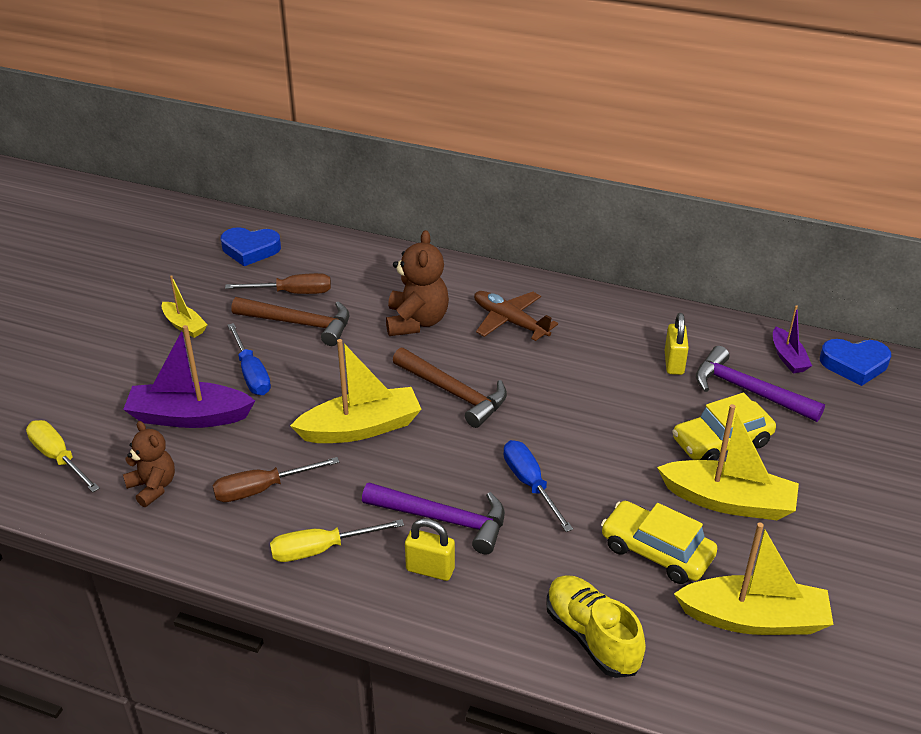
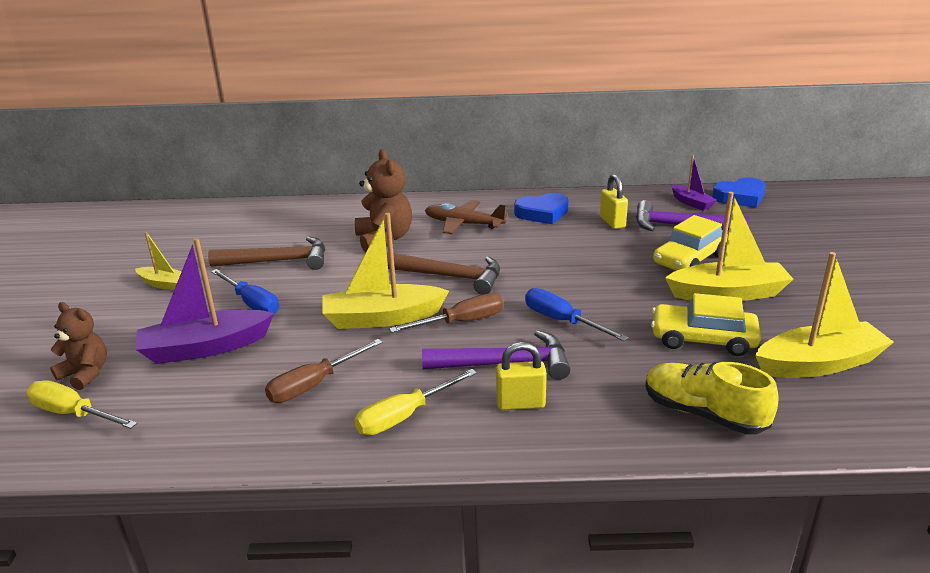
camera: 20 degrees left, 10 degrees down
brown teddy bear [123,421,175,507] -> brown teddy bear moved to [50,302,107,390]
blue heart [221,227,281,266] -> blue heart moved to [514,193,569,224]
brown screwdriver [225,273,331,294] -> brown screwdriver moved to [389,293,503,333]
yellow boat [290,339,422,443] -> yellow boat turned 150 degrees counterclockwise [322,213,449,329]

